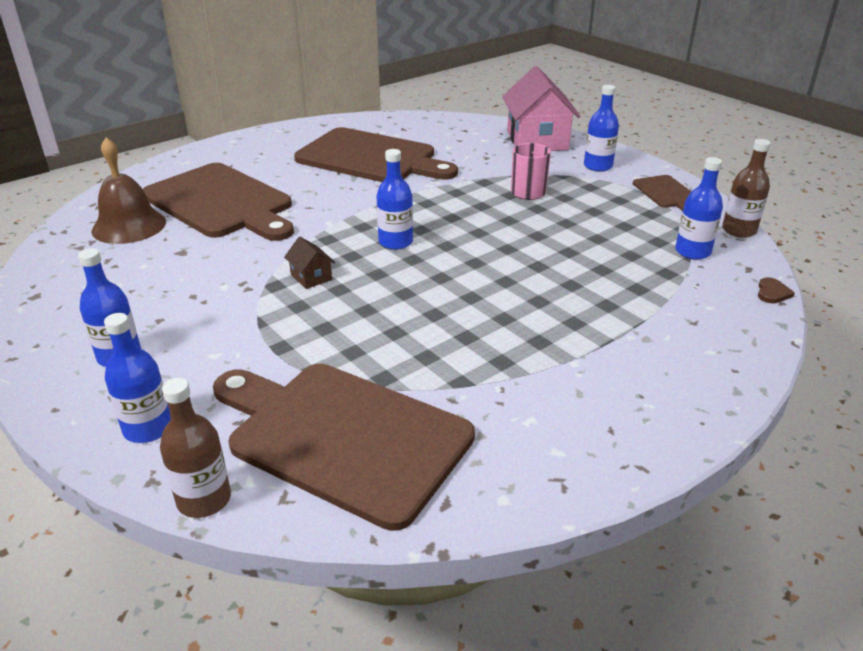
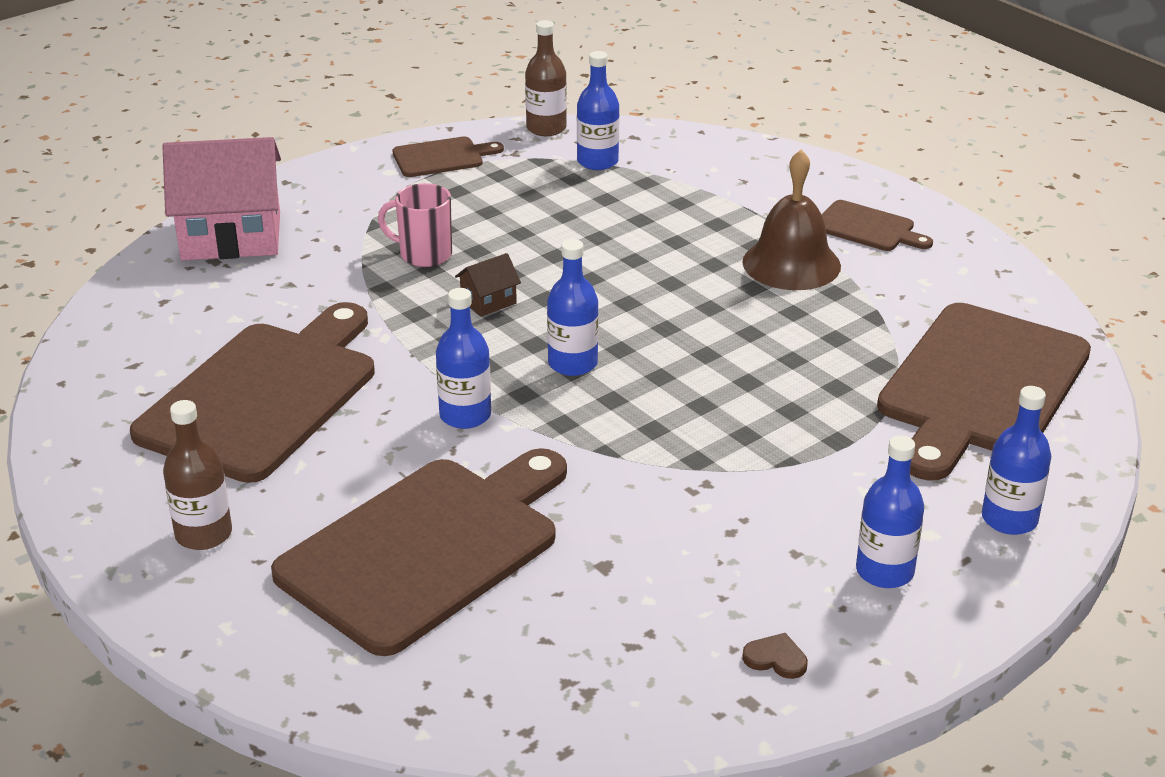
camera: 90 degrees left, 0 degrees up
brown bell [92,137,166,244] -> brown bell moved to [743,150,841,290]
brown bottle [160,378,231,518] -> brown bottle moved to [163,400,232,550]
brown house [284,237,335,289] -> brown house moved to [455,253,521,317]
blue bottle [584,85,619,172] -> blue bottle moved to [436,288,491,429]
brown heart [758,277,795,303] -> brown heart moved to [742,633,808,679]
none -> brown cutting board [822,200,933,251]

